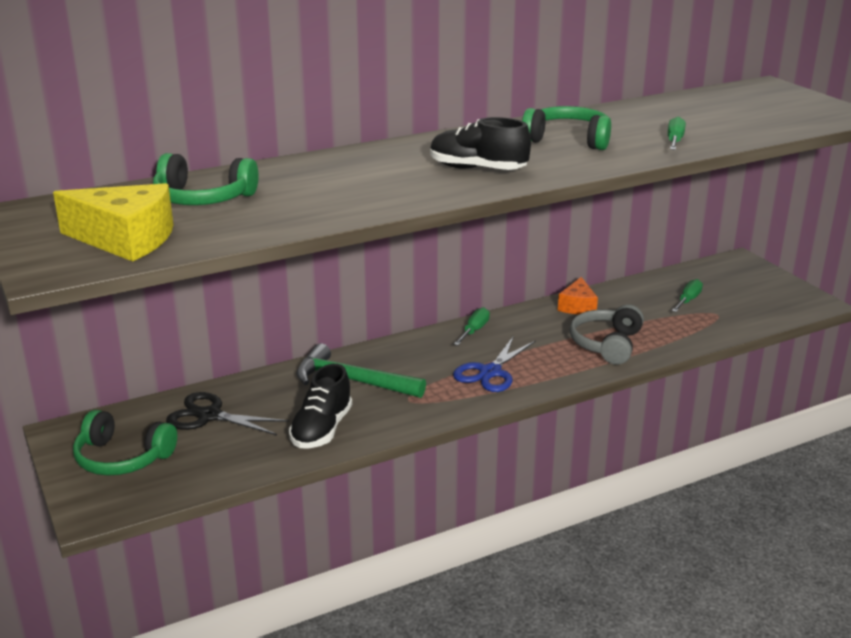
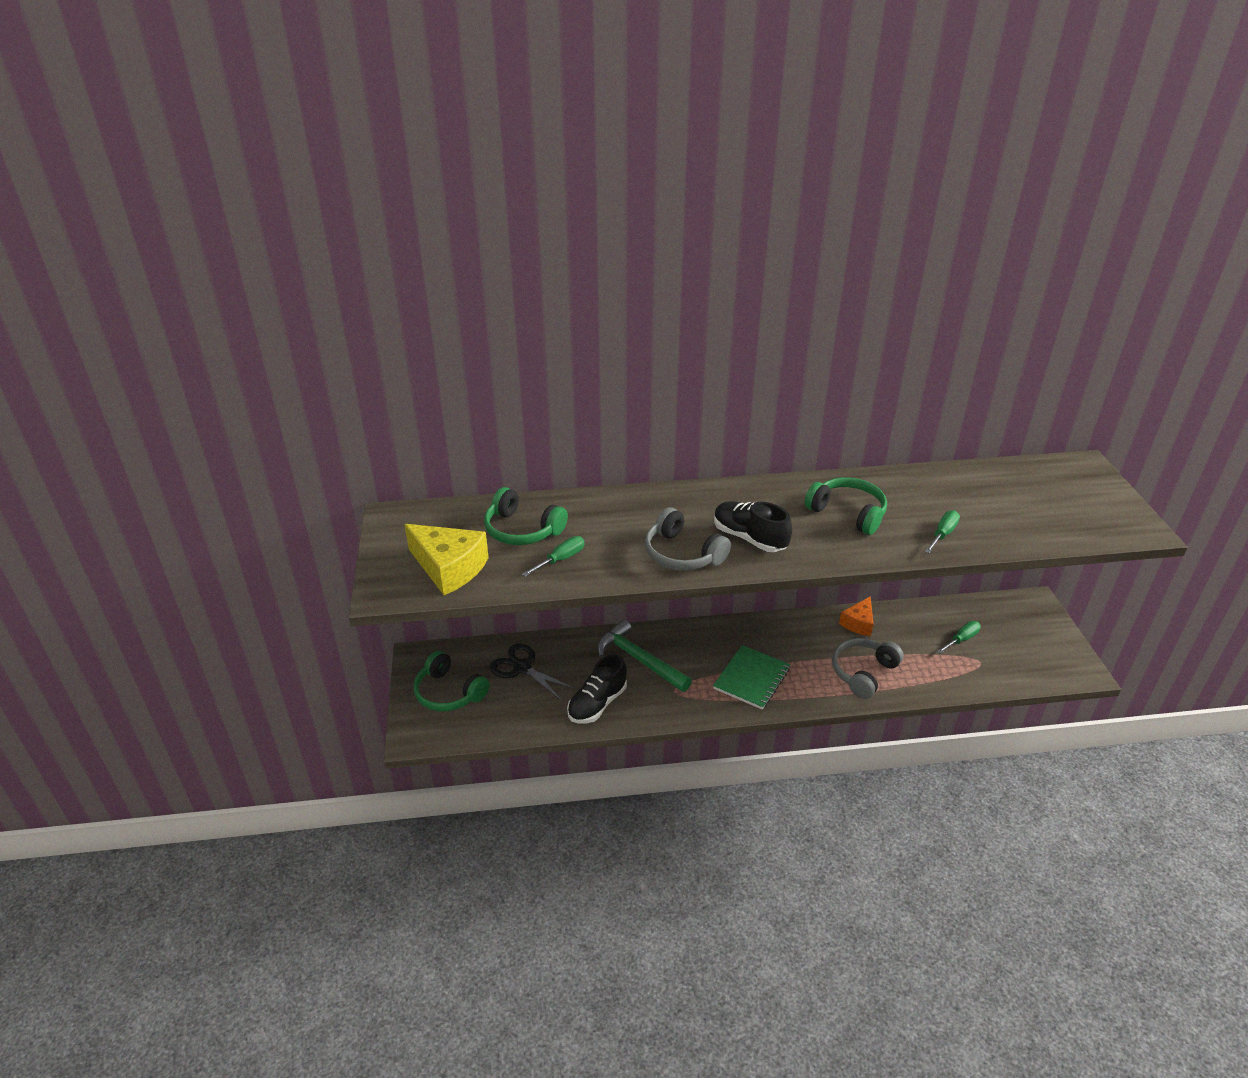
camera: 20 degrees right, 10 degrees up
blue scissors [453,336,536,392] -> green notebook [713,645,790,710]
green screwdriver [454,307,490,346] -> green screwdriver moved to [522,536,584,577]
none -> grey headphones [645,507,731,571]

